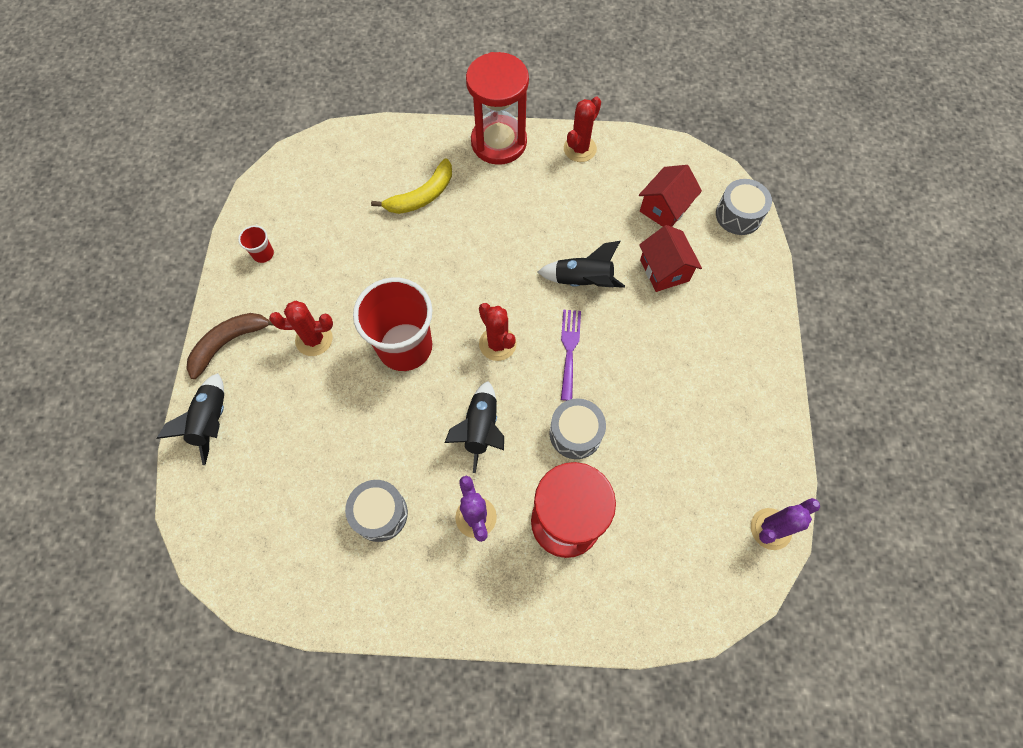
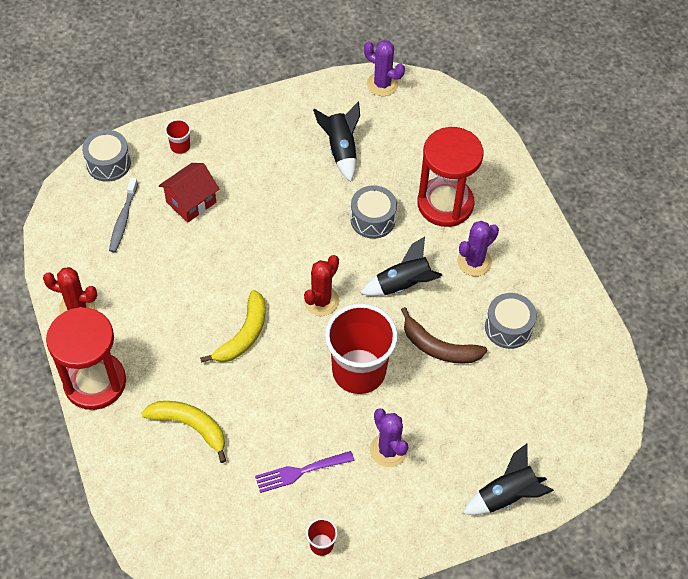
camera: 115 degrees left, 10 degrees down
brown banana [186,313,274,379] -> brown banana moved to [401,307,487,364]
red cactus [269,301,333,356] -> purple cactus [370,408,408,467]
black rocket [538,241,625,288] -> black rocket moved to [313,102,360,182]
purple fork [561,310,581,401] -> purple fork moved to [255,451,354,493]
red house [639,165,702,227] -> grey toothbrush [109,177,138,252]
none -> red cup [165,119,191,154]
none -> yellow banana [200,290,266,363]

